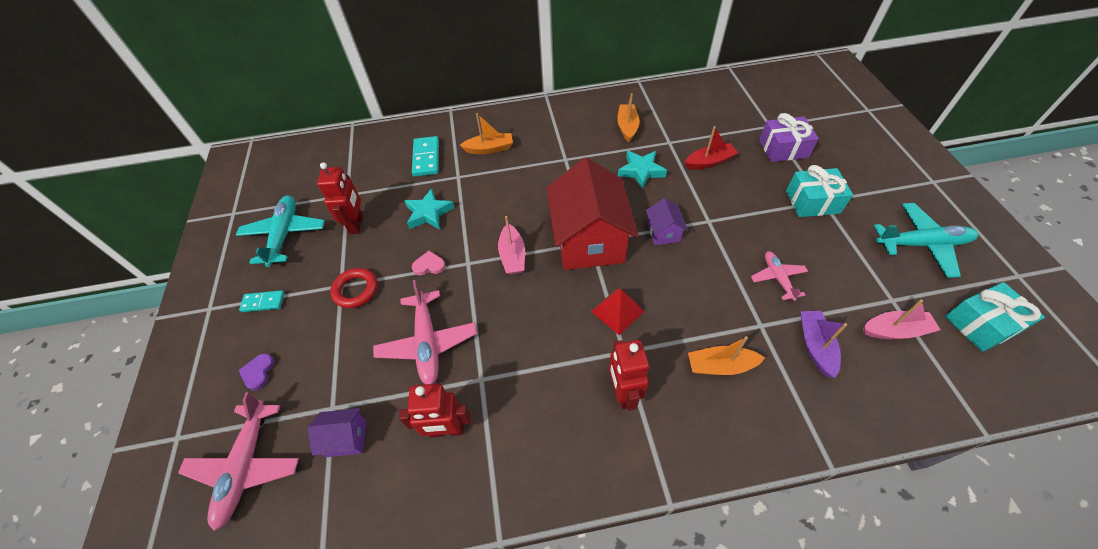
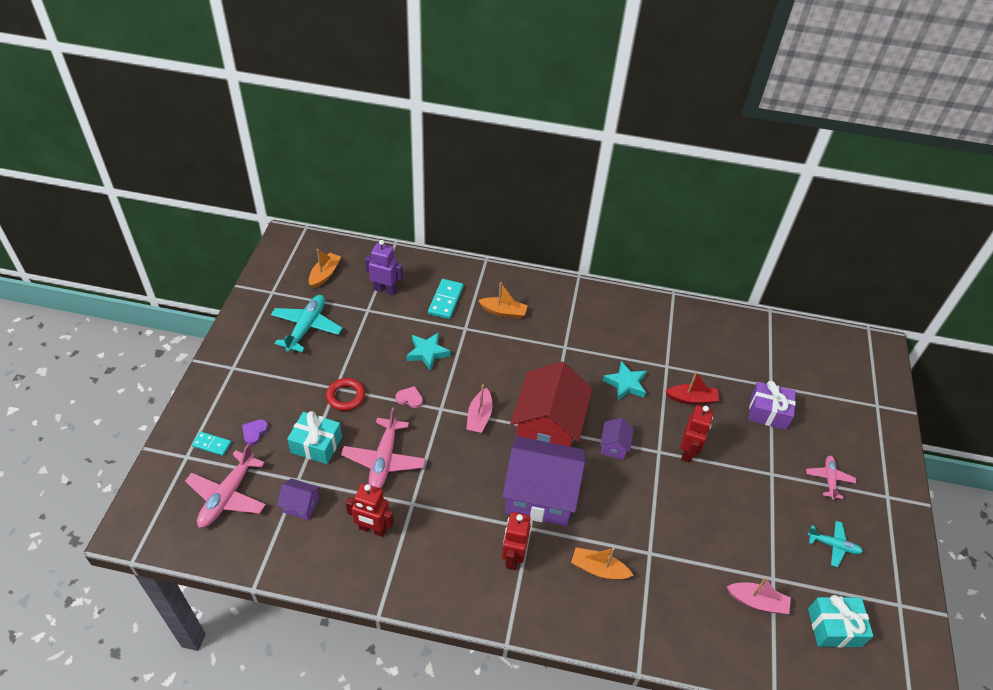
camera: 15 degrees right, 5 degrees down
turquoise domino [239,290,285,312] -> turquoise domino moved to [192,432,231,456]
red robot [317,162,363,234] -> red robot moved to [681,405,713,463]
red pyramid [591,289,645,335] -> purple house [502,436,585,526]
orange boat [617,93,640,142] -> orange boat moved to [309,249,341,289]
pink plane [751,251,808,301] -> pink plane moved to [806,456,856,500]
turquoise gift [786,165,853,217] -> turquoise gift moved to [287,411,342,464]
purple boat [801,311,847,378] -> none
turquoise plane [874,203,978,278] -> turquoise plane [808,521,863,568], size x0.59
none -> purple robot [365,240,403,295]

